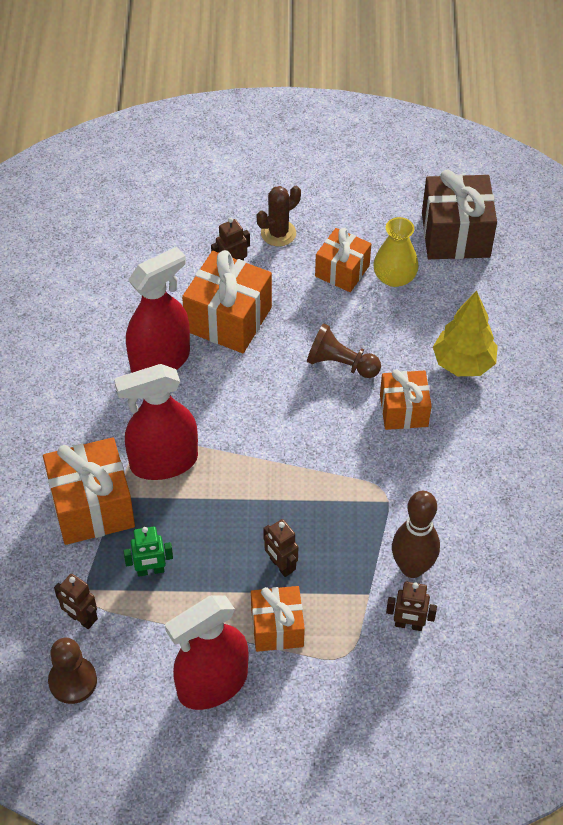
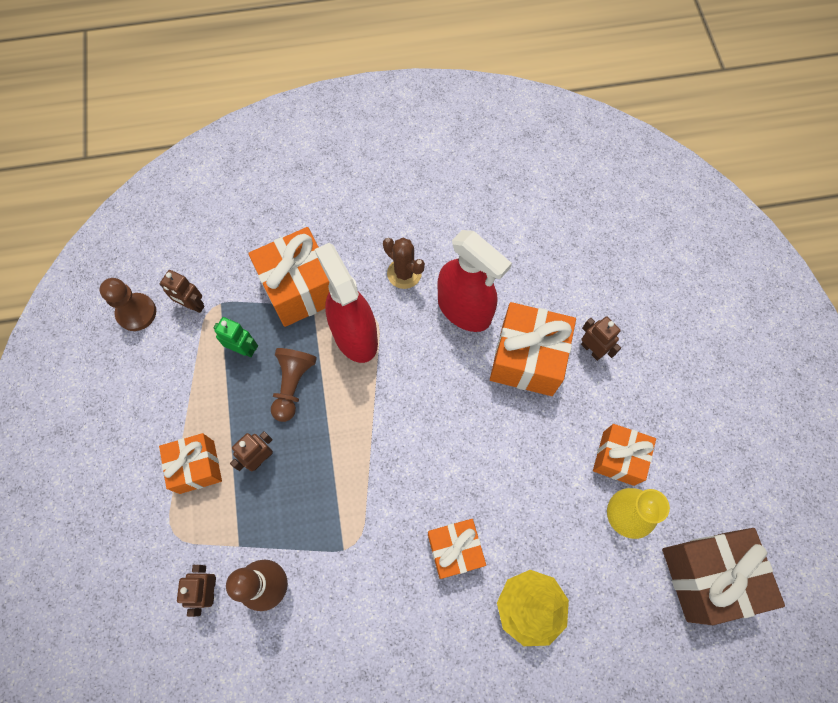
camera: 80 degrees right, 15 degrees up
brown robot [54,574,98,629] -> brown robot turned 90 degrees counterclockwise [160,270,204,313]
green robot [123,527,173,577] -> green robot turned 135 degrees clockwise [213,317,258,357]
red spray bottle [165,595,248,710] -> none
brown cactus [257,186,301,246] -> brown cactus moved to [383,238,425,289]
brown pawn [307,323,381,378] -> brown pawn moved to [271,348,317,422]

